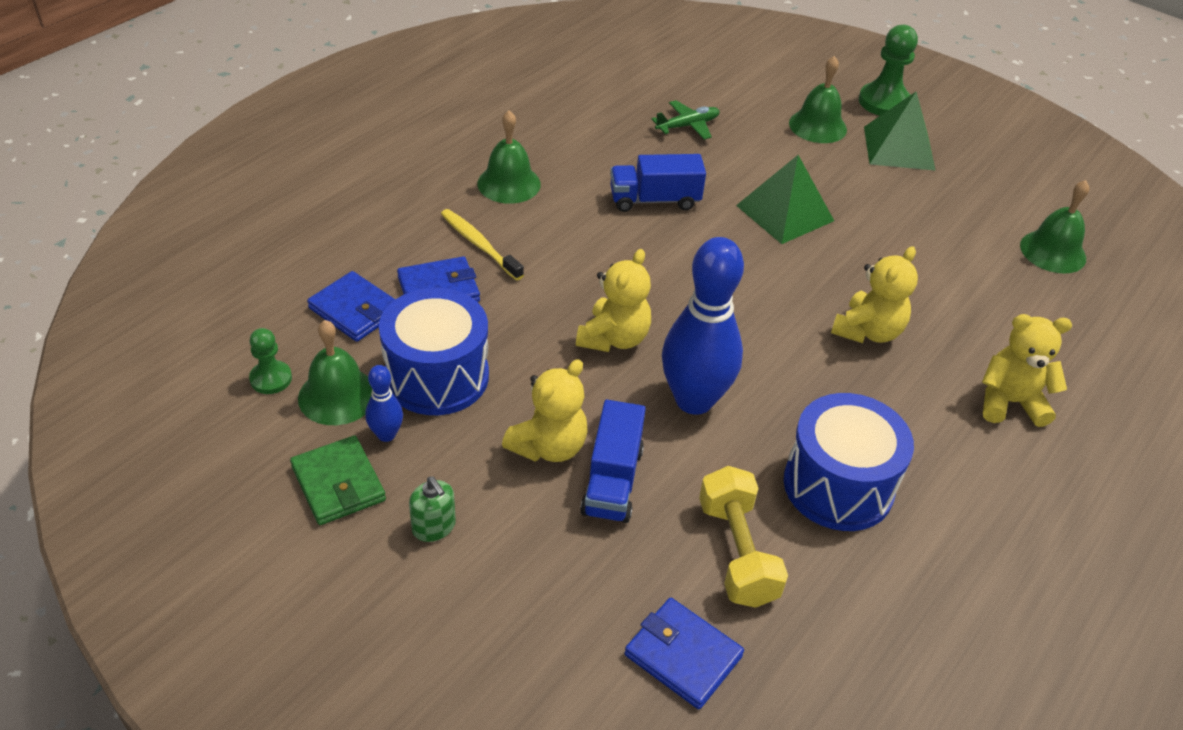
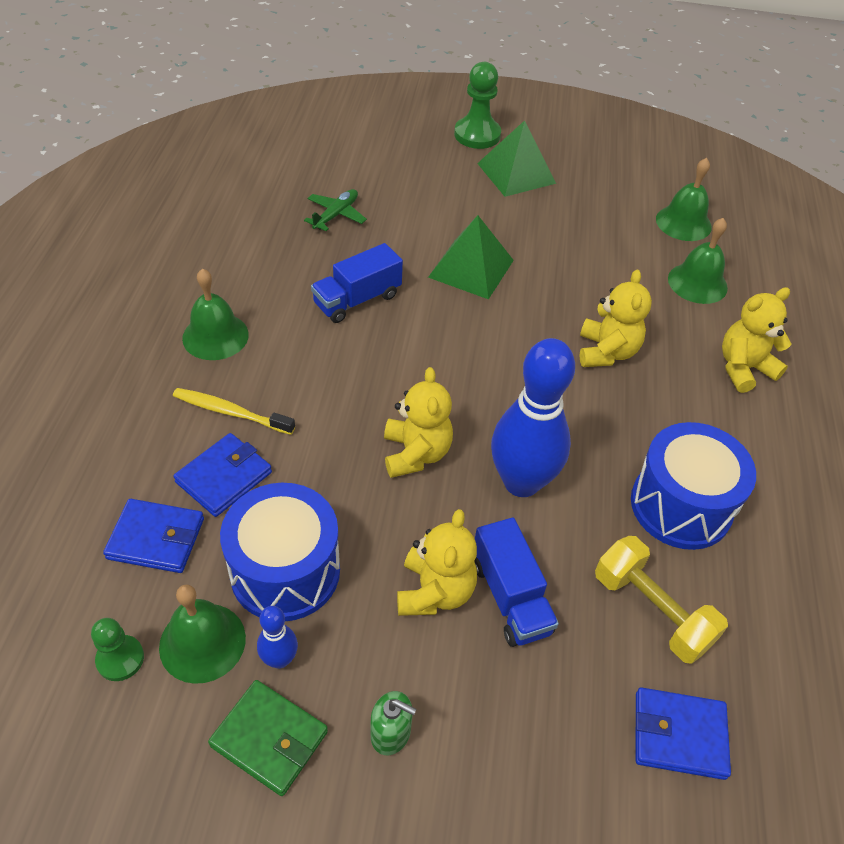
camera: 30 degrees left, 5 degrees up
green bell [789,56,847,143] -> green bell moved to [668,218,728,304]

